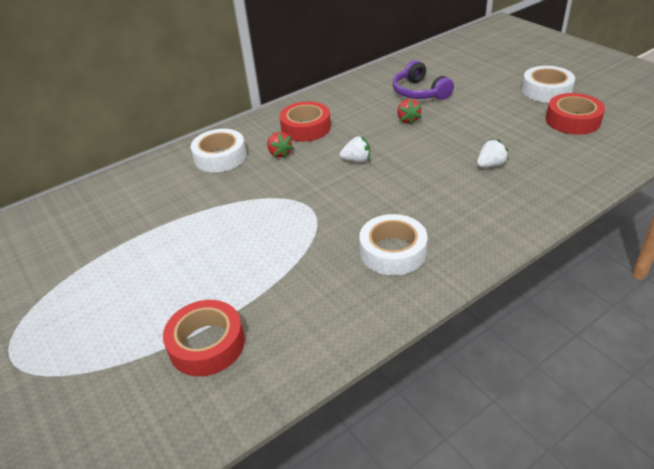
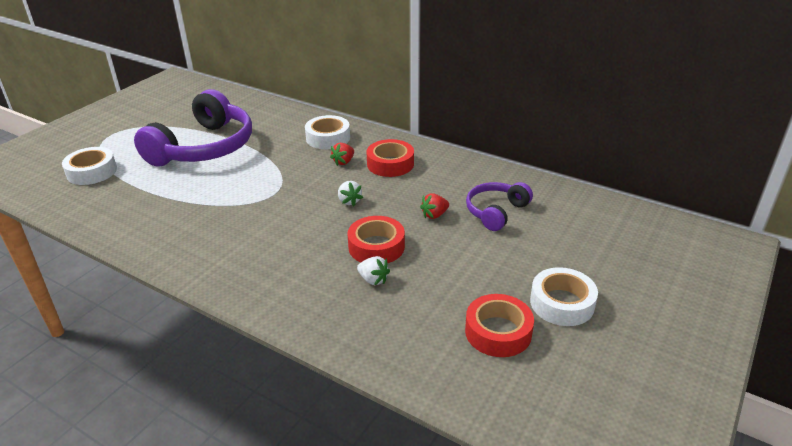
camera: 65 degrees right, 5 degrees down
red tape [163,300,245,376] -> red tape moved to [347,216,405,263]
white tape [359,214,428,275] -> white tape moved to [62,147,117,185]
none -> purple headphones [134,89,252,167]

